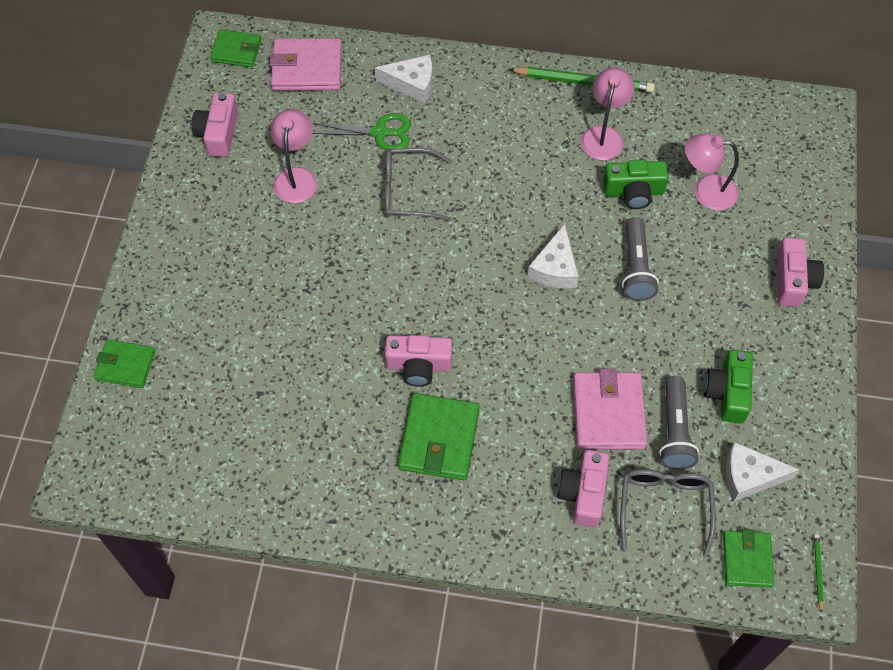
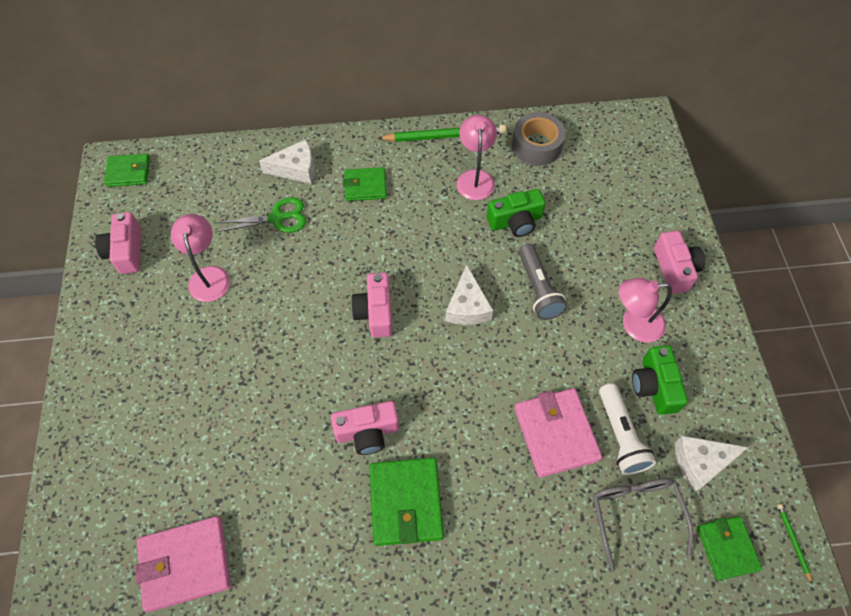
camera: 15 degrees left, 0 degrees up
green wallet [94,339,155,388] -> green wallet moved to [343,167,387,201]
pink wallet [269,38,342,91] -> pink wallet moved to [135,516,231,612]
grey glasses [385,147,452,222] -> none
pink camera [558,450,609,528] -> pink camera moved to [351,273,392,338]
grey flashlight [659,376,699,469] -> white flashlight [599,383,656,475]
pink lamp [685,134,739,210] -> pink lamp moved to [619,278,672,342]
none -> grey tape [512,112,566,166]

